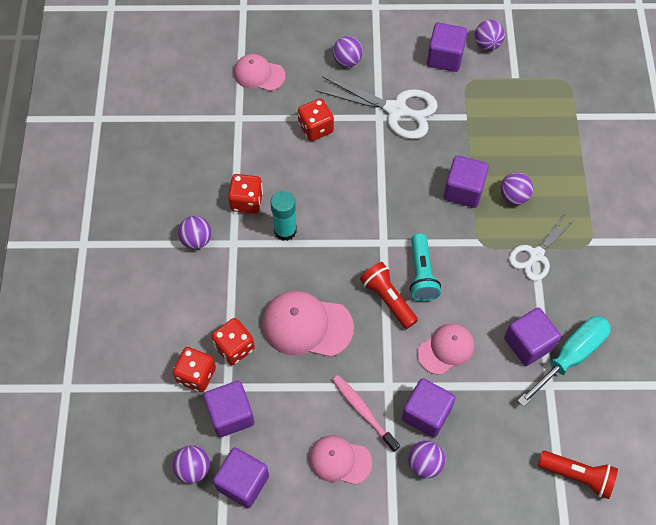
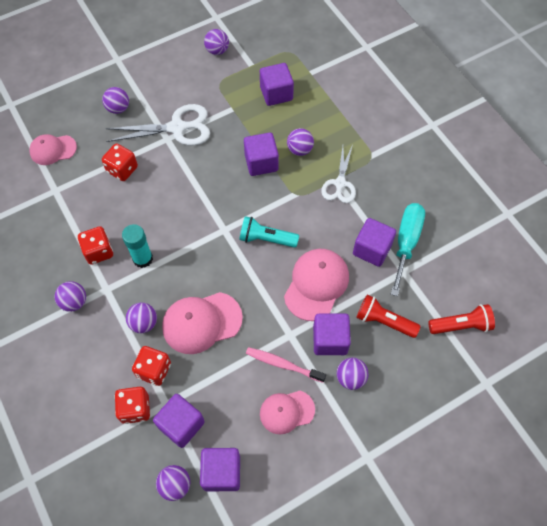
camera: 30 degrees left, 0 degrees up
red flashlight [360,262,418,329] -> red flashlight moved to [356,295,421,338]
turquoise flashlight [410,233,441,301] -> turquoise flashlight turned 135 degrees clockwise [239,216,299,248]
pink cap [417,324,474,375] -> pink cap [284,249,349,321], size x1.54
purple cube [427,23,467,72] -> purple cube moved to [260,63,294,106]
none -> purple ball [126,303,157,333]

